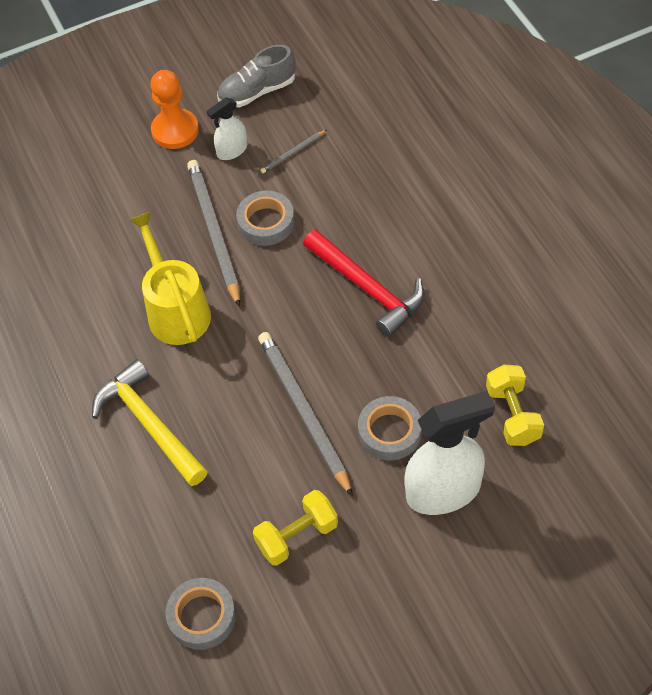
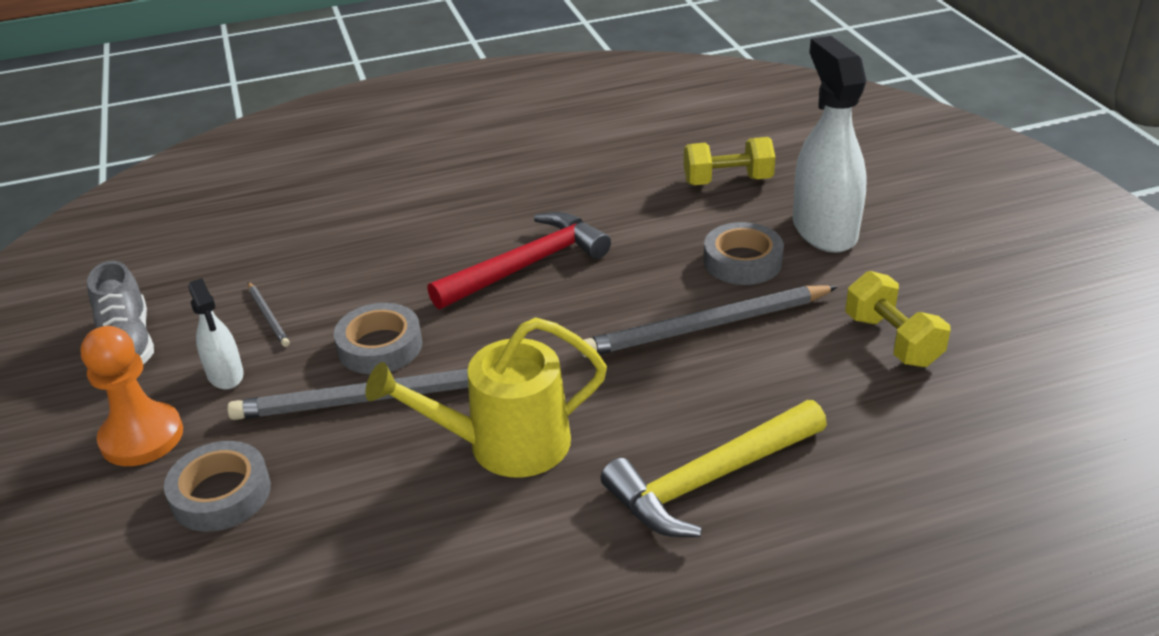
camera: 85 degrees left, 20 degrees down
grey tape [165,578,236,650] -> grey tape moved to [164,441,271,532]

